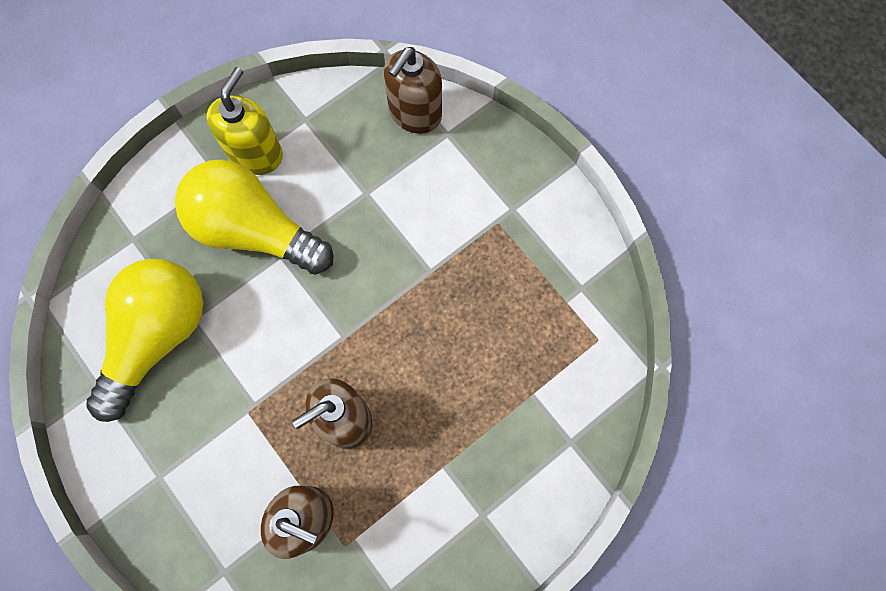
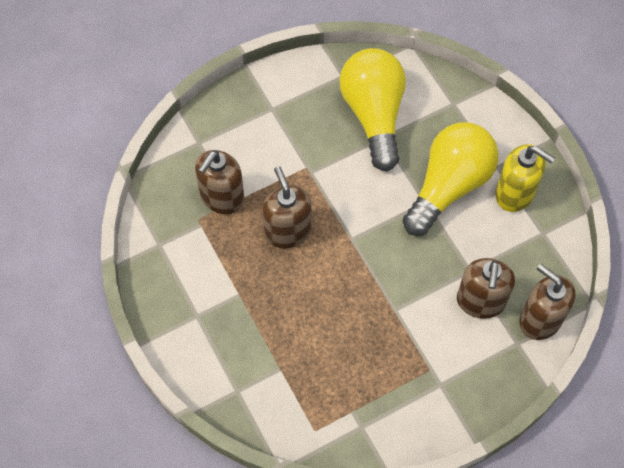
camera: 100 degrees right, 10 degrees down
yellow light bulb [86,259,203,422] -> yellow light bulb turned 135 degrees counterclockwise [339,48,406,171]
none -> brown soap dispenser [457,258,515,319]

